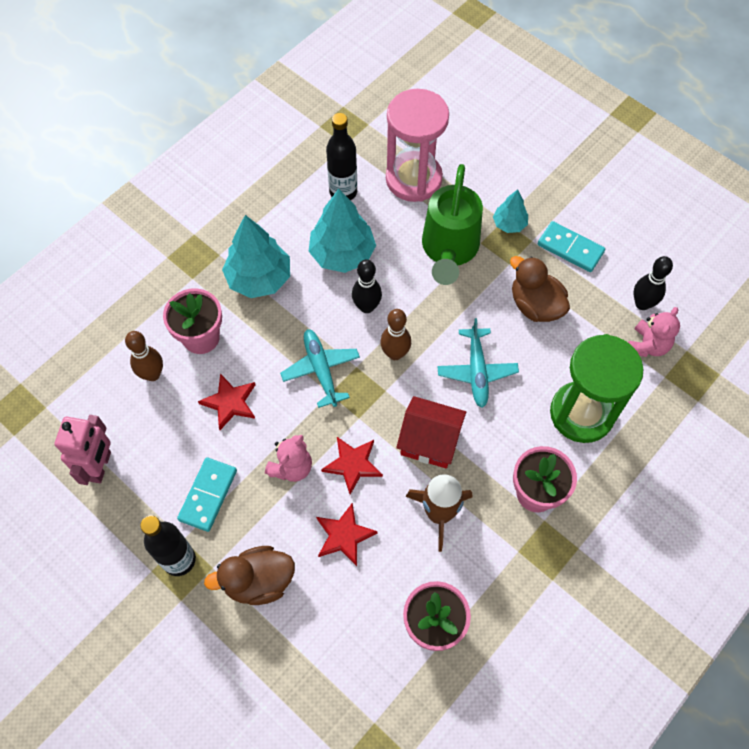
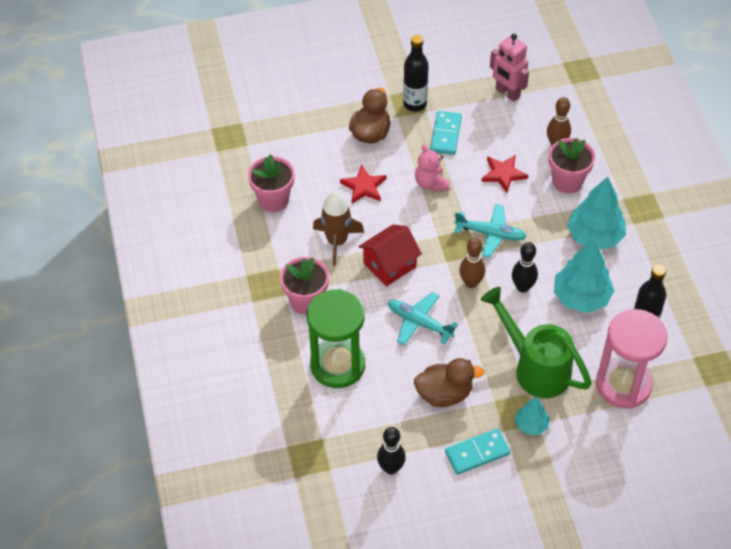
camera: 125 degrees right, 10 degrees down
turquoise domino [177,457,237,532] -> turquoise domino turned 45 degrees clockwise [430,111,462,155]
red star [321,437,383,495] -> none
pink teddy bear [628,307,680,357] -> none

